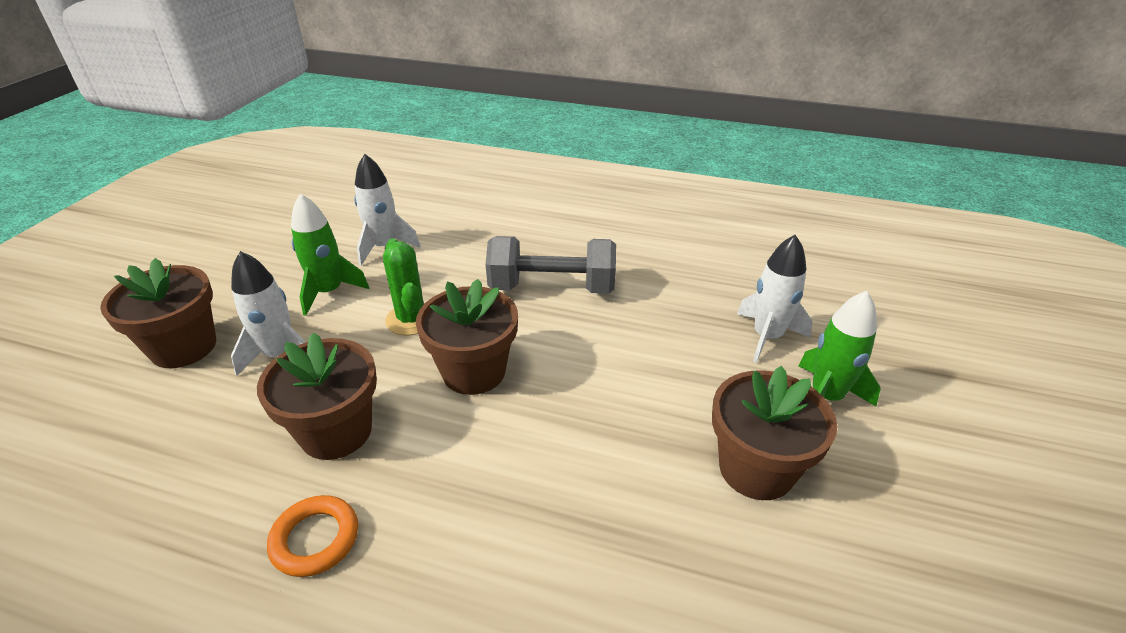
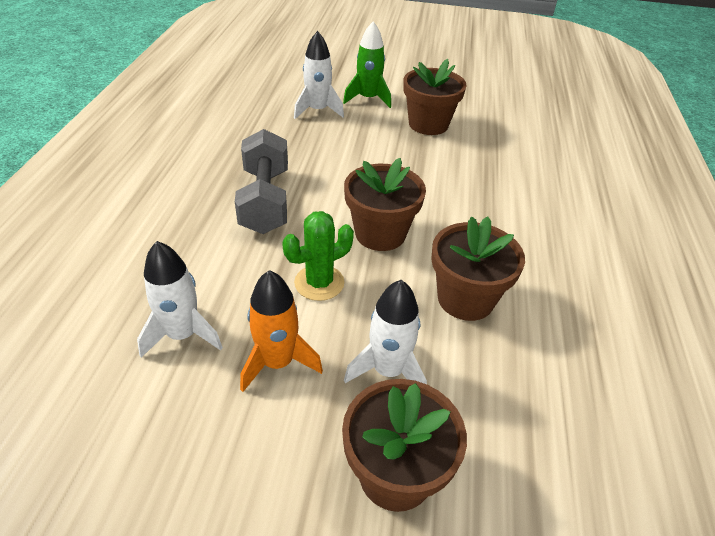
camera: 100 degrees left, 5 degrees up
orange ring [267,495,358,577] -> none
green rocket [291,194,369,316] -> orange rocket [240,270,323,392]

